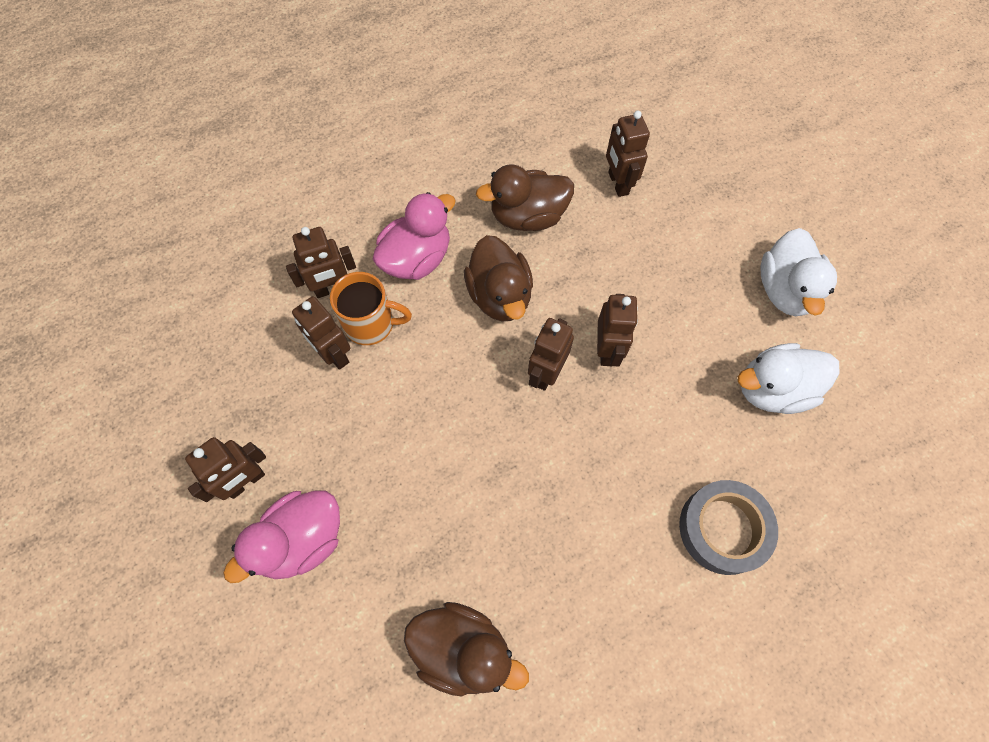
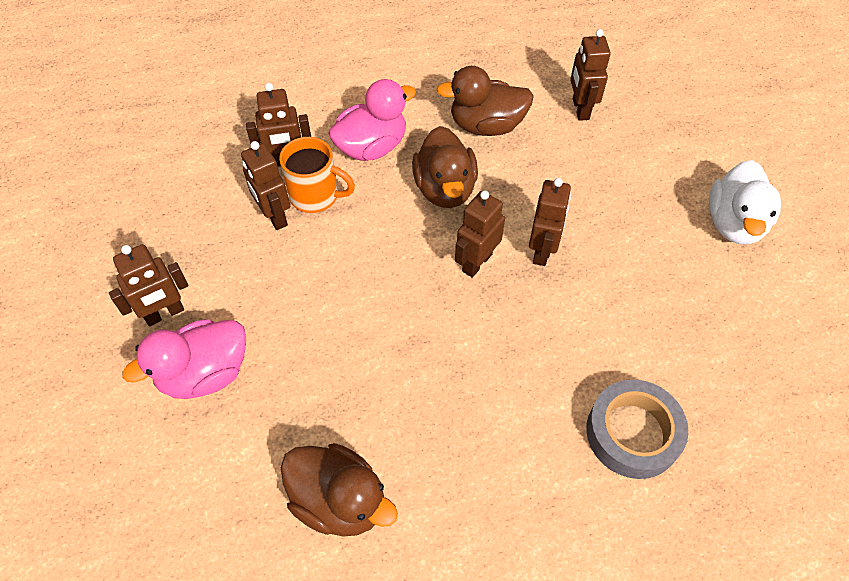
camera: 10 degrees right, 10 degrees down
white duck [738,343,839,414] -> none

